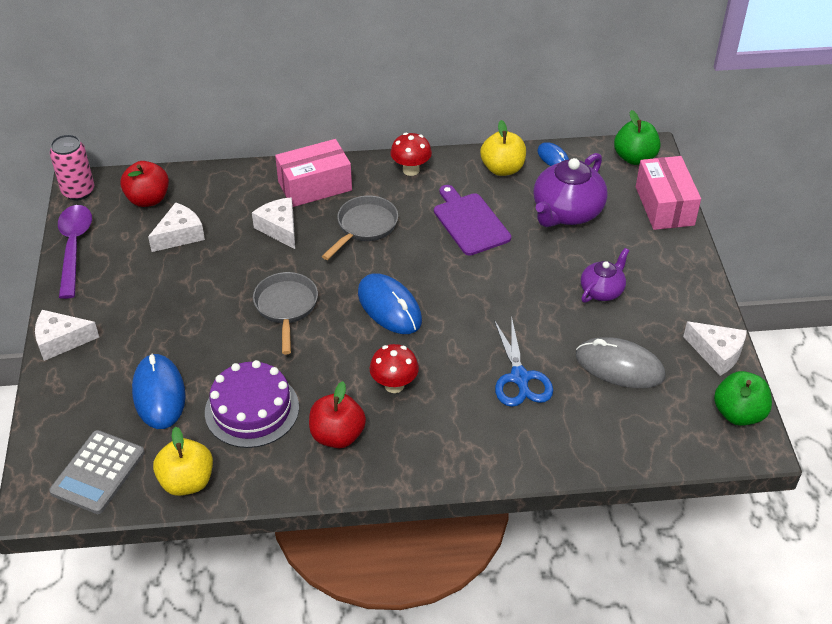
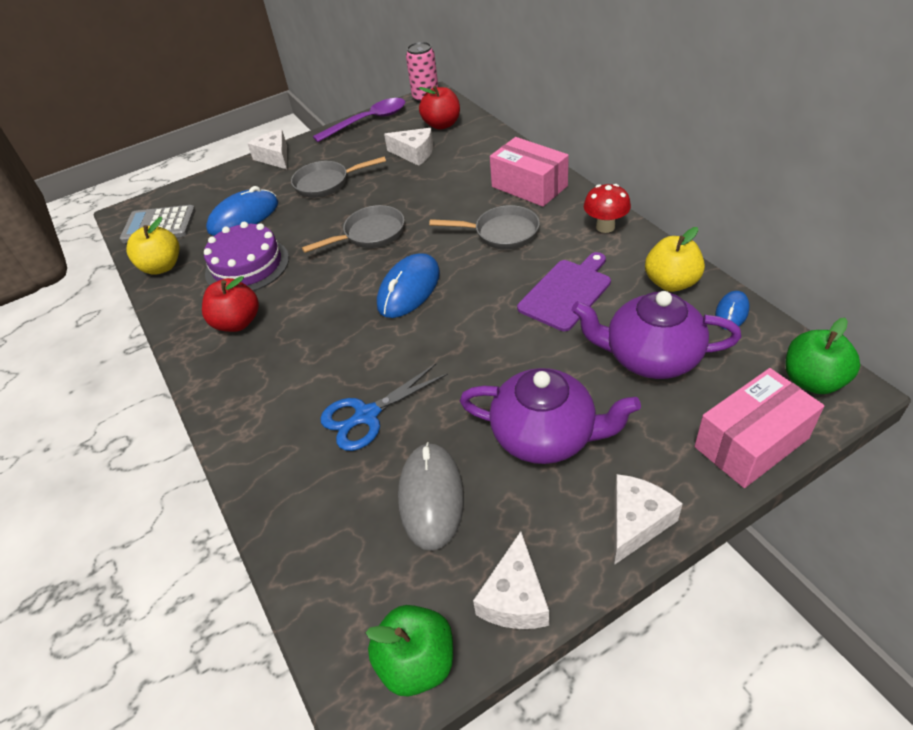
camera: 70 degrees right, 0 degrees up
white cheese [252,197,295,249] -> white cheese moved to [614,474,683,565]
red mushroom [369,344,419,393] -> none
purple teapot [581,248,629,303] -> purple teapot [460,368,641,464], size x1.73
none -> grey pan [291,156,386,198]

